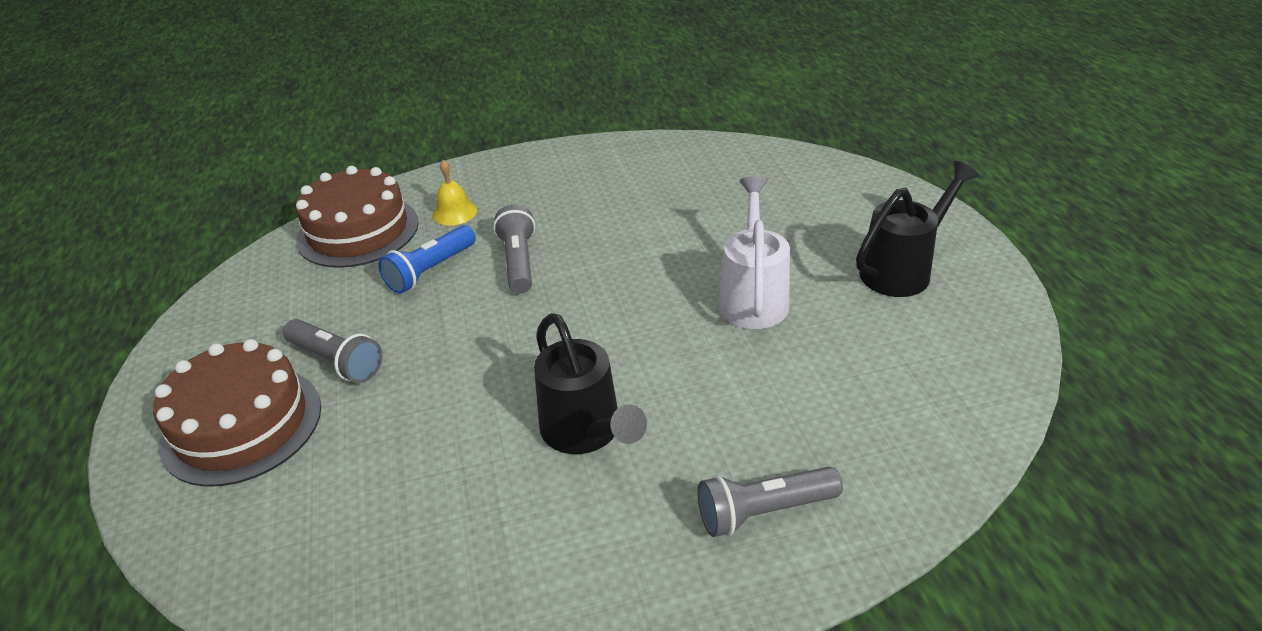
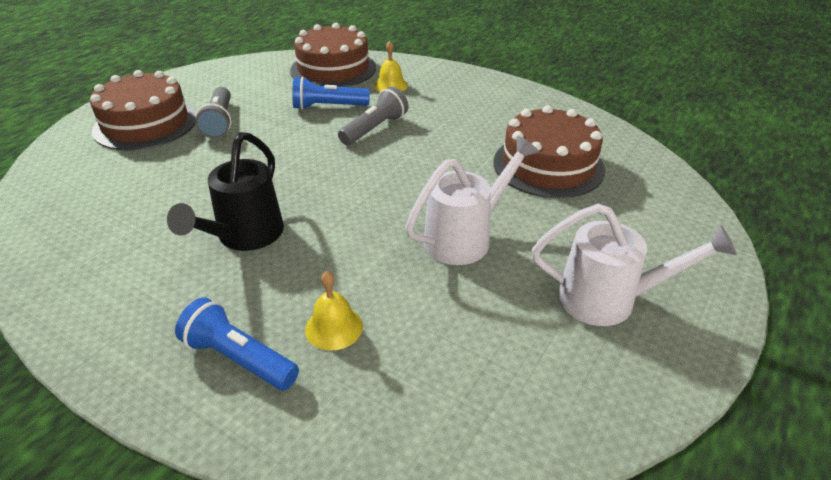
camera: 45 degrees right, 0 degrees up
grey flashlight [698,467,843,537] -> blue flashlight [175,297,299,390]
black watering can [856,161,979,297] -> white watering can [532,204,737,326]
none -> yellow bell [305,271,363,351]
none -> brown cake [493,105,605,198]

